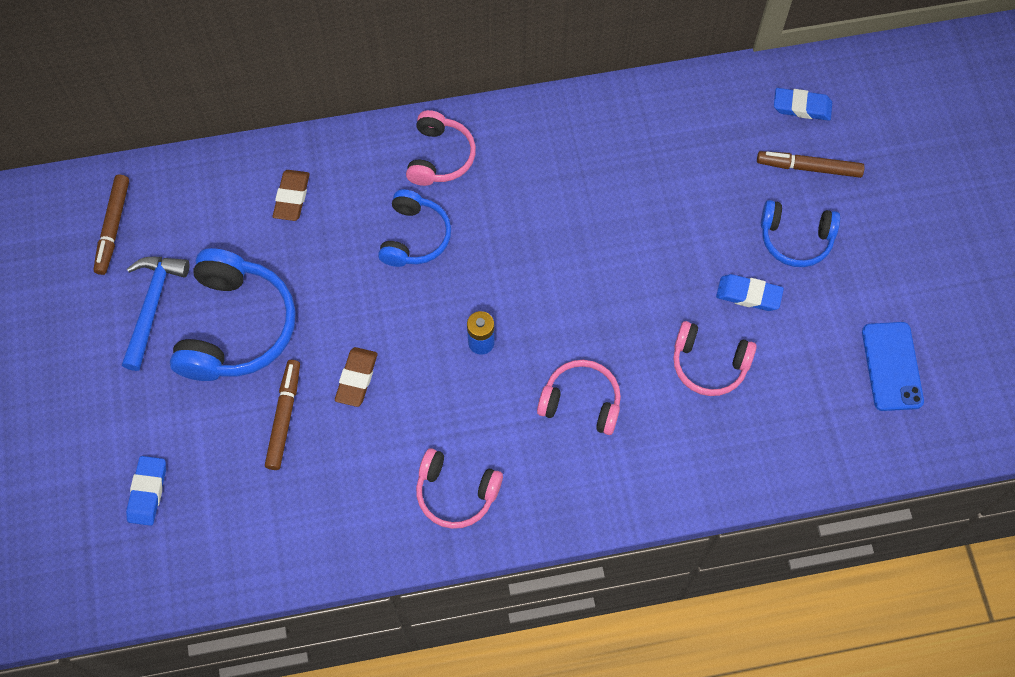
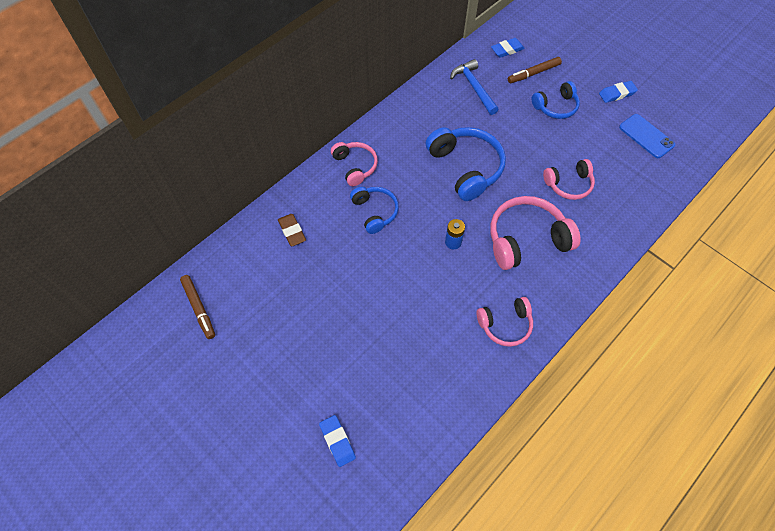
camera: 35 degrees left, 5 degrees down
blue hammer [122,257,189,371] -> blue hammer moved to [450,59,499,115]
blue headphones [170,248,296,381] -> blue headphones moved to [426,127,506,201]
brown marker [265,360,300,470] -> none
brown eraser [335,347,377,407] -> none
pink headphones [537,360,621,435] -> pink headphones [490,196,581,270], size x1.65
blue eraser [716,274,784,311] -> blue eraser moved to [599,81,638,103]

